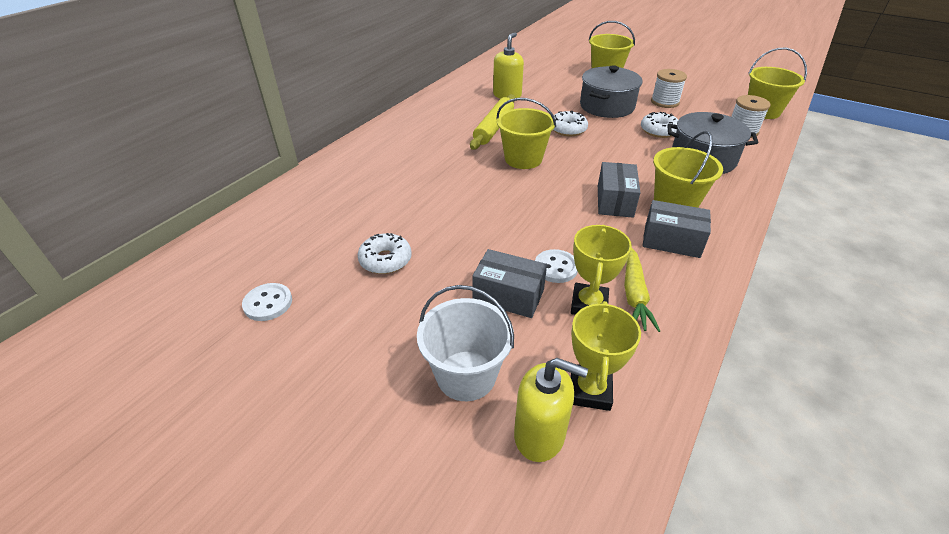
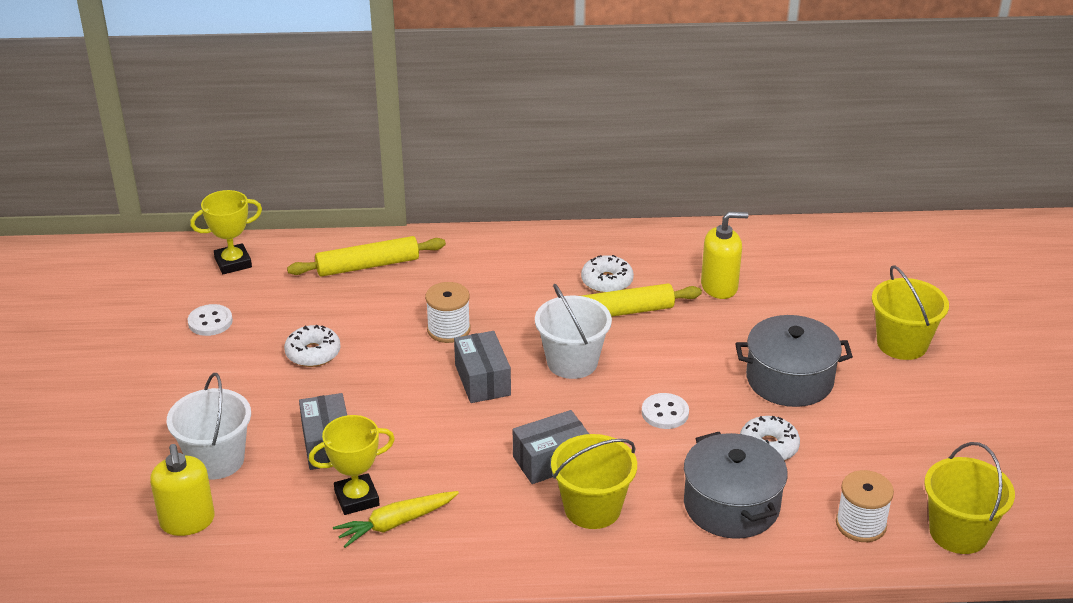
camera: 55 degrees right, 5 degrees down
yellow bucket [497,98,556,169] -> white bucket [535,284,612,379]
white button [535,249,578,283] -> white button moved to [642,393,689,429]
white donut [553,111,588,136] -> white donut moved to [581,255,634,293]
yellow trophy [571,301,641,411] -> yellow trophy moved to [190,190,262,274]
grey box [643,200,711,258] -> grey box moved to [454,331,511,403]
white spool [651,69,687,108] -> white spool moved to [425,282,471,343]
none -> yellow rolling pin [287,236,446,277]

